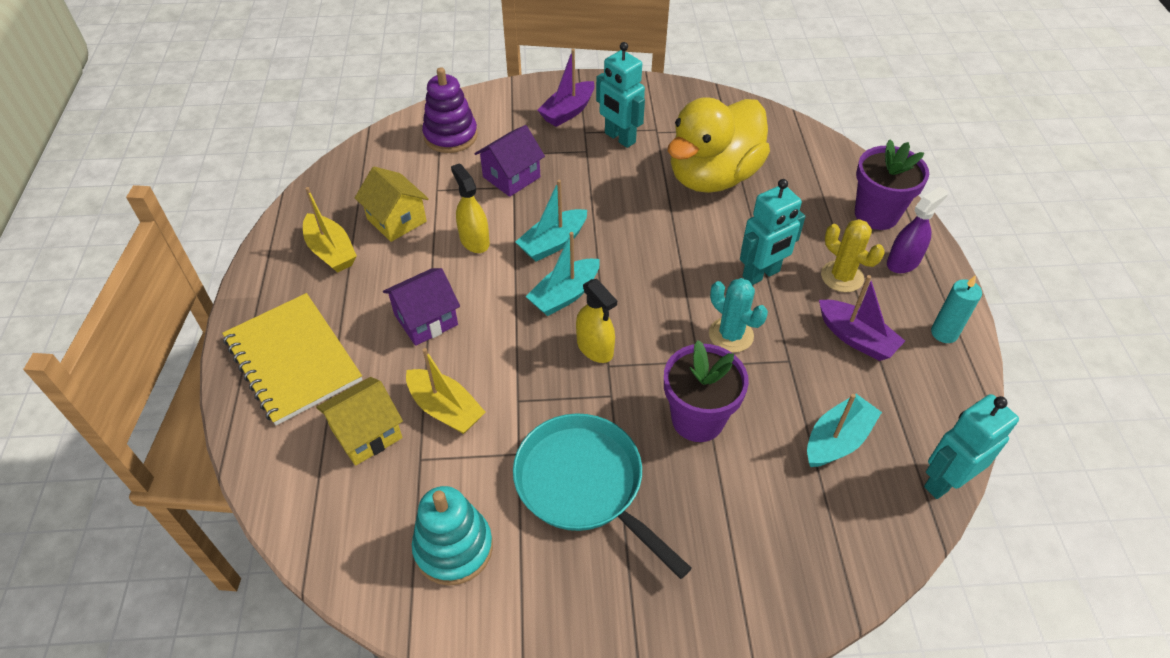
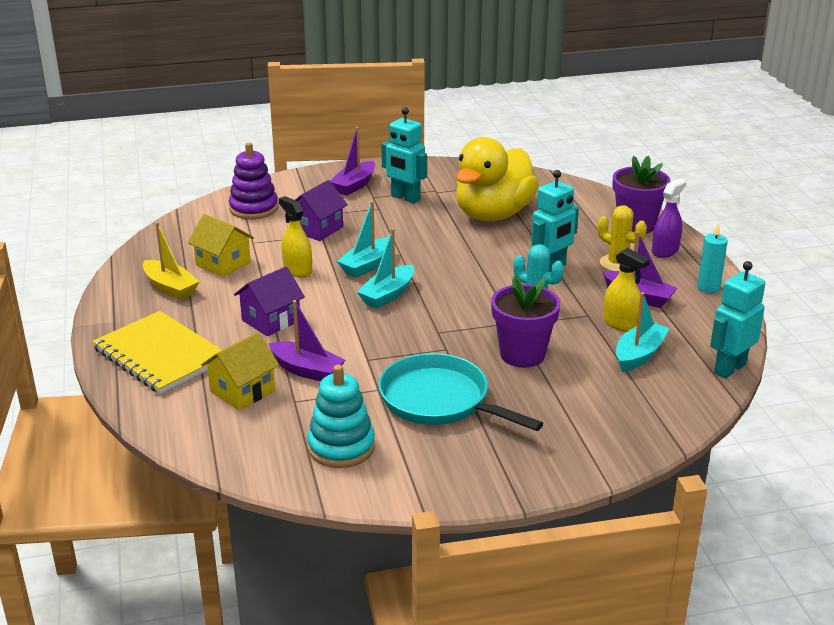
camera: 10 degrees left, 20 degrees down
yellow boat [406,348,485,434] -> purple boat [269,300,345,381]
yellow spray bottle [576,279,617,363] -> yellow spray bottle moved to [603,248,650,331]

